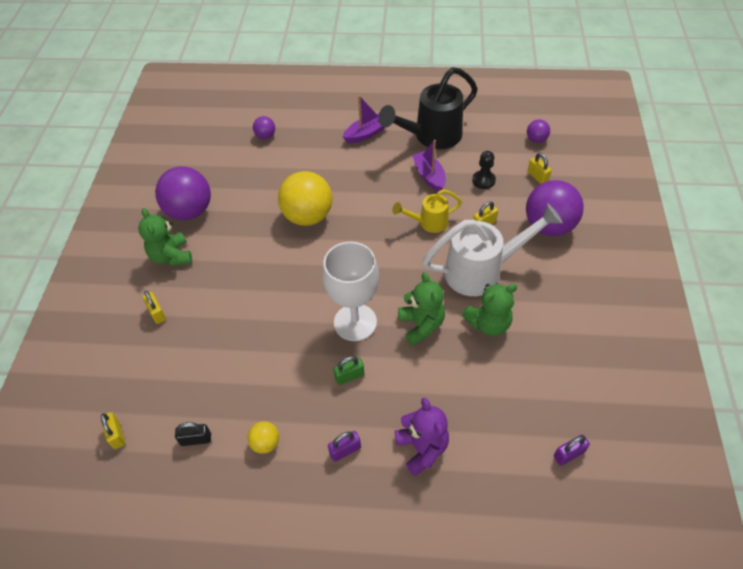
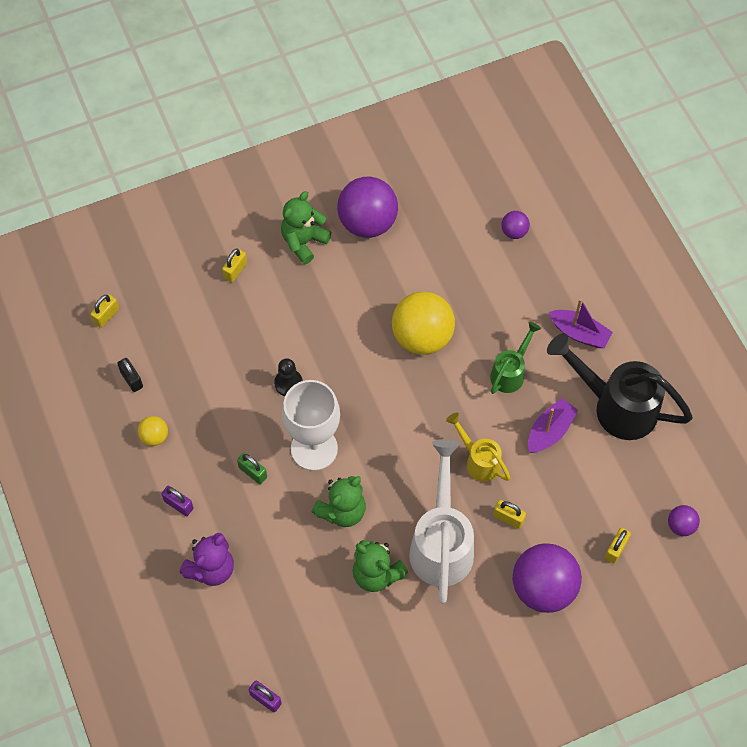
camera: 60 degrees right, 10 degrees up
white watering can [422,203,563,296] -> white watering can turned 135 degrees counterclockwise [409,439,474,603]
black pawn [472,151,496,189] -> black pawn moved to [274,358,303,396]
none -> green watering can [490,322,541,394]

